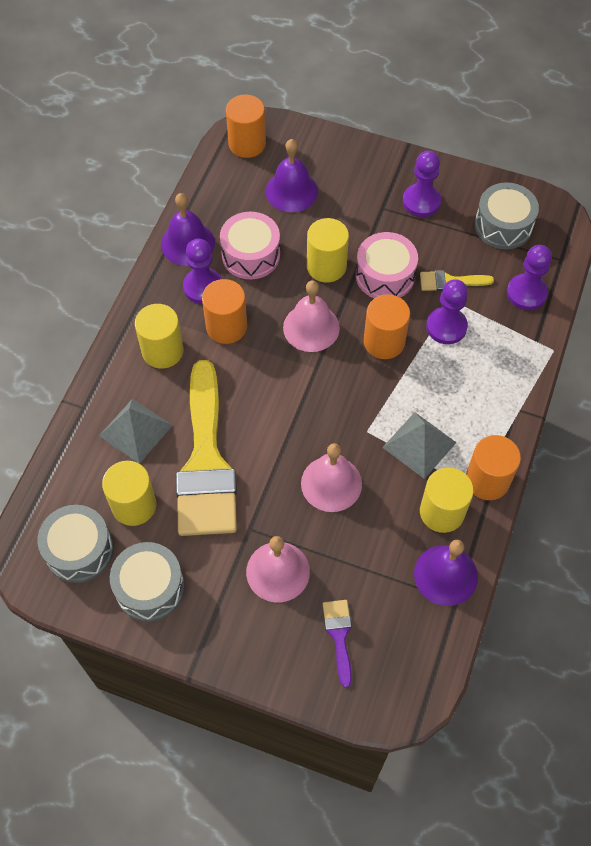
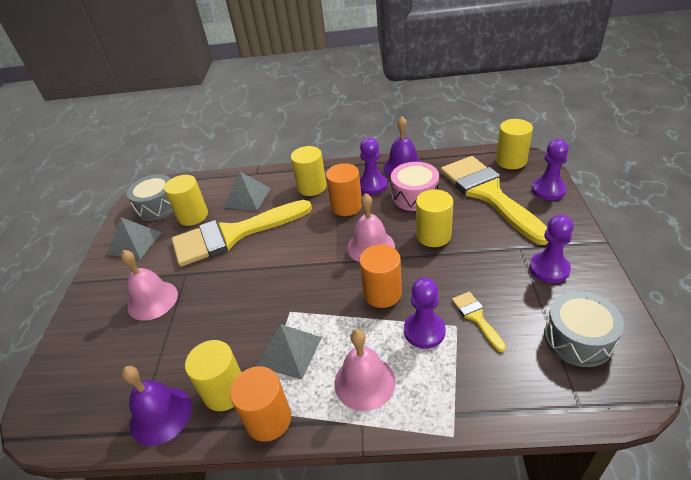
camera: 75 degrees right, 20 degrees down
grey drum [110,542,185,622] -> grey pyramid [107,217,161,259]
orange cylinder [226,95,266,158] -> yellow cylinder [496,119,533,169]
purple bell [265,139,318,212] -> yellow brush [441,156,548,245]
pink bell [301,443,362,512] -> pink bell moved to [334,329,396,411]
purple brush [323,600,352,687] -> none
pink drum [356,232,418,298] -> none
purple pawn [507,245,552,310] -> purple pawn moved to [532,139,569,200]

